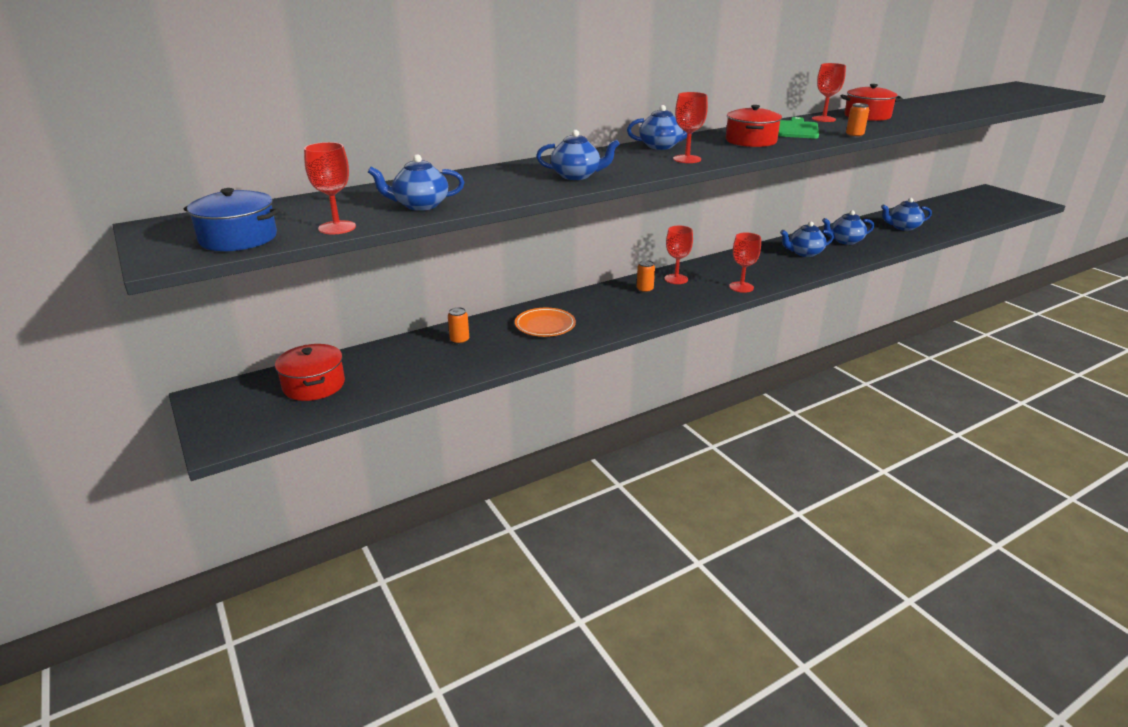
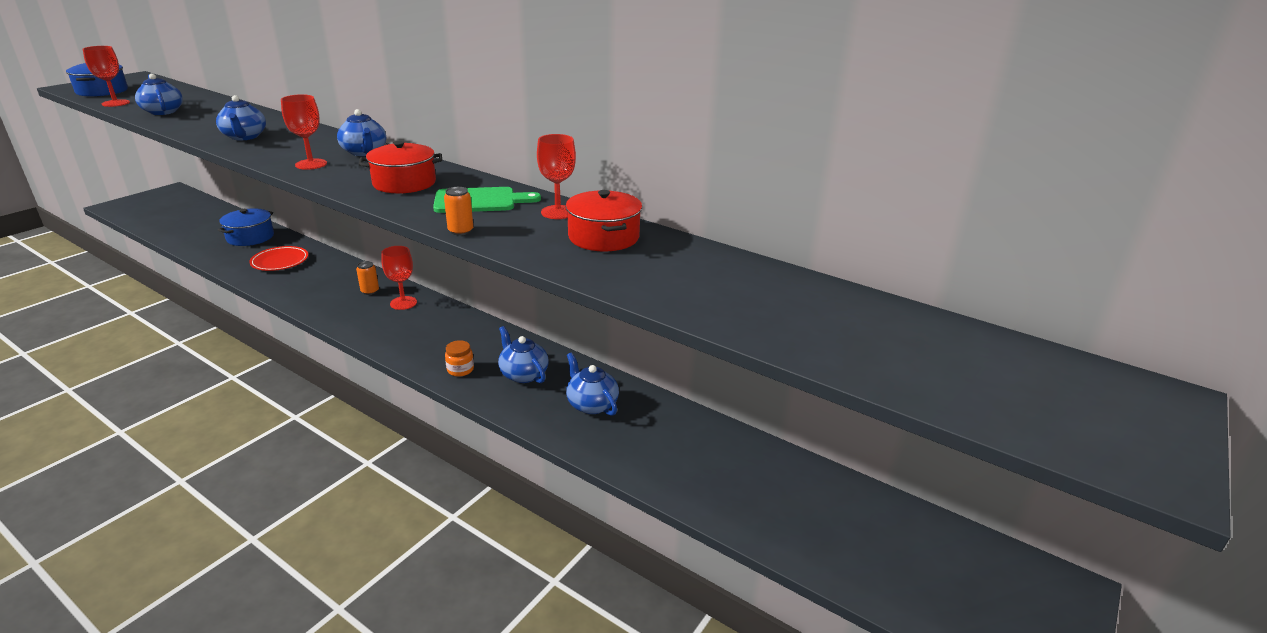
camera: 65 degrees right, 0 degrees up
red pot [275,344,345,401] -> none
orange can [448,307,469,344] -> blue pot [218,209,274,246]
orange plate [515,308,576,337] -> red plate [249,246,309,271]
red goblet [729,232,761,293] -> none
blue teapot [881,198,932,231] -> none
none -> orange jar [445,340,474,377]

